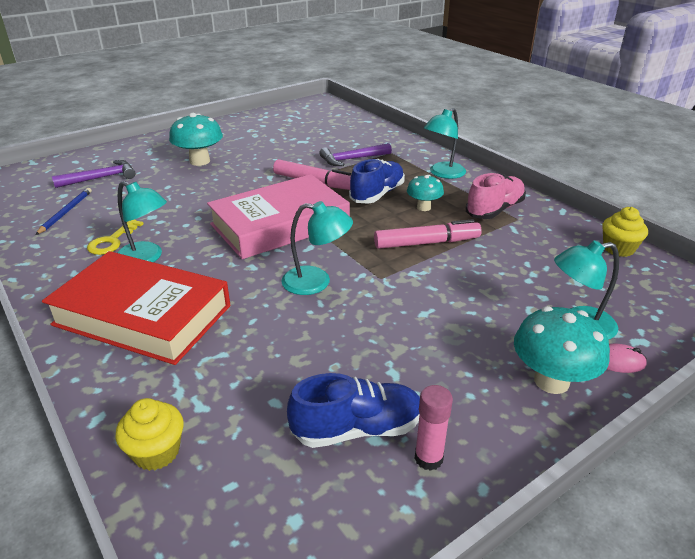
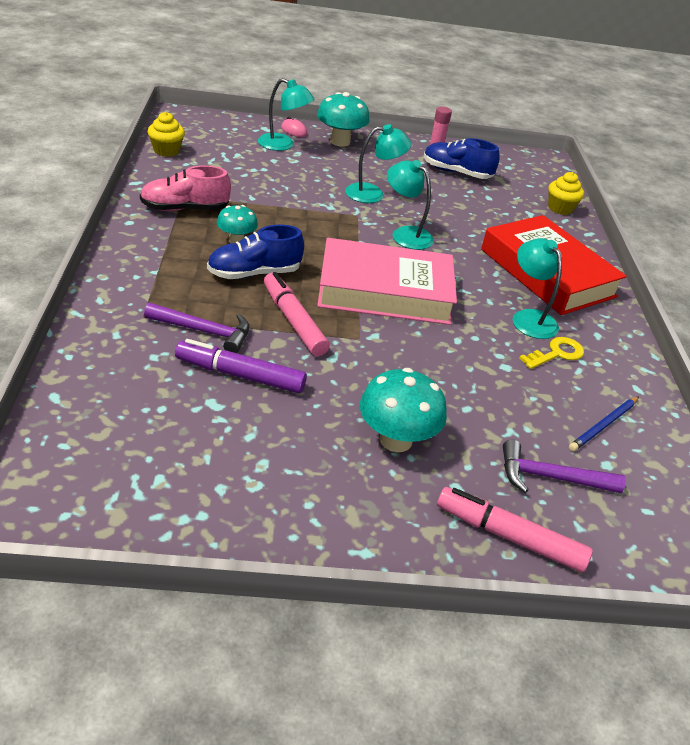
camera: 150 degrees left, 5 degrees up
pink marker [374,219,482,249] -> pink marker moved to [437,487,593,572]
turquoise lamp [424,108,466,179] -> turquoise lamp moved to [345,124,412,203]
none -> purple marker [175,339,307,393]

